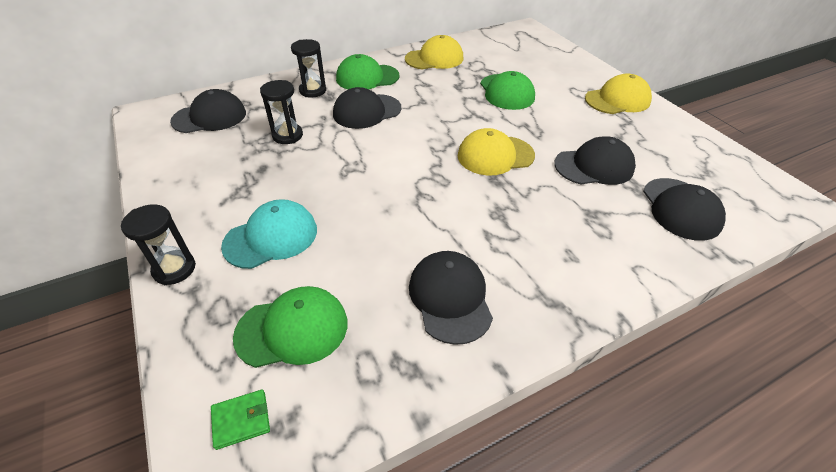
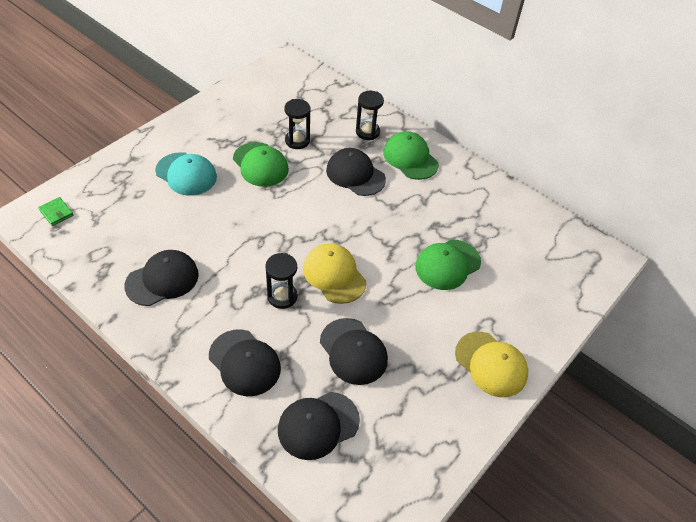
camera: 65 degrees right, 5 degrees up
black hourglass [121,205,196,285] -> black hourglass moved to [265,253,297,309]
black cap [170,89,246,133] -> black cap moved to [209,329,281,396]
green cap [233,286,347,368] -> green cap moved to [233,142,289,187]
yellow cap [405,35,463,69] -> none

